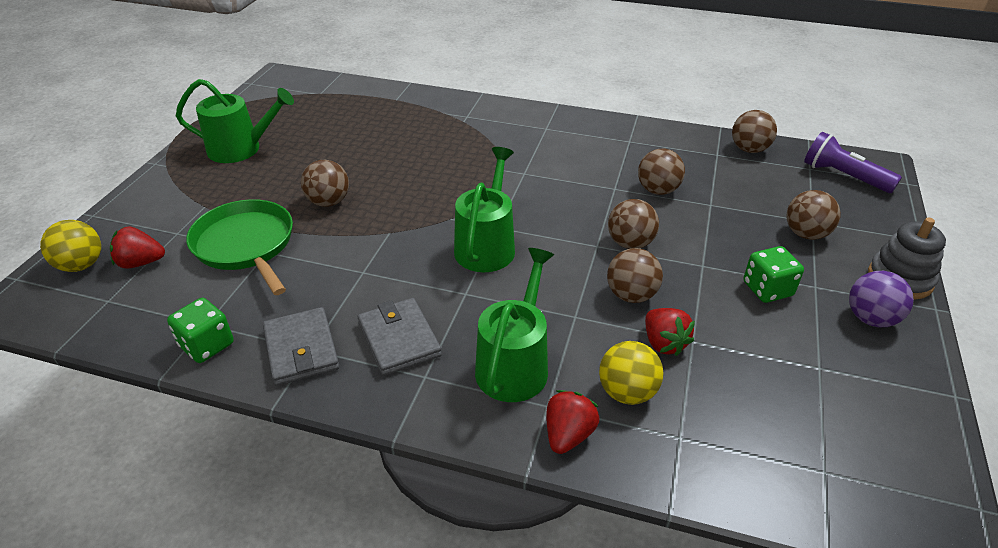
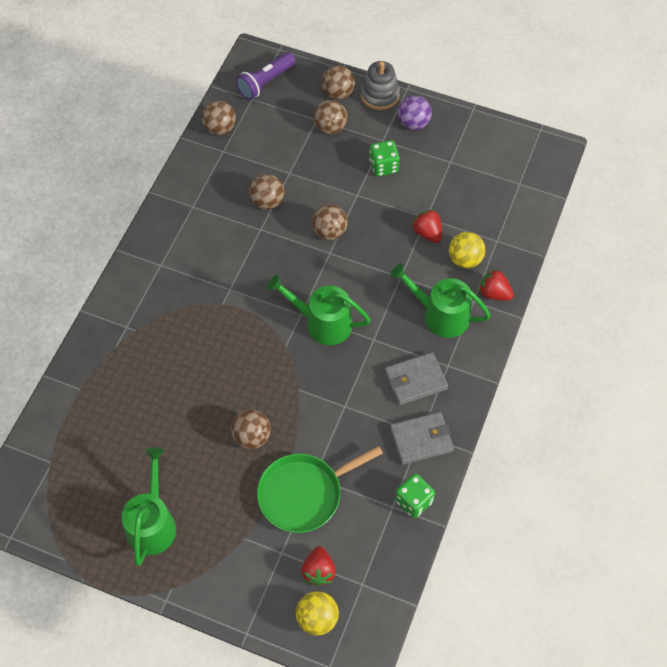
camera: 85 degrees left, 20 degrees up
brown ball [607,248,663,303] -> brown ball moved to [321,65,355,100]
red strawberry [645,308,695,356] -> red strawberry turned 105 degrees counterclockwise [411,209,442,243]

